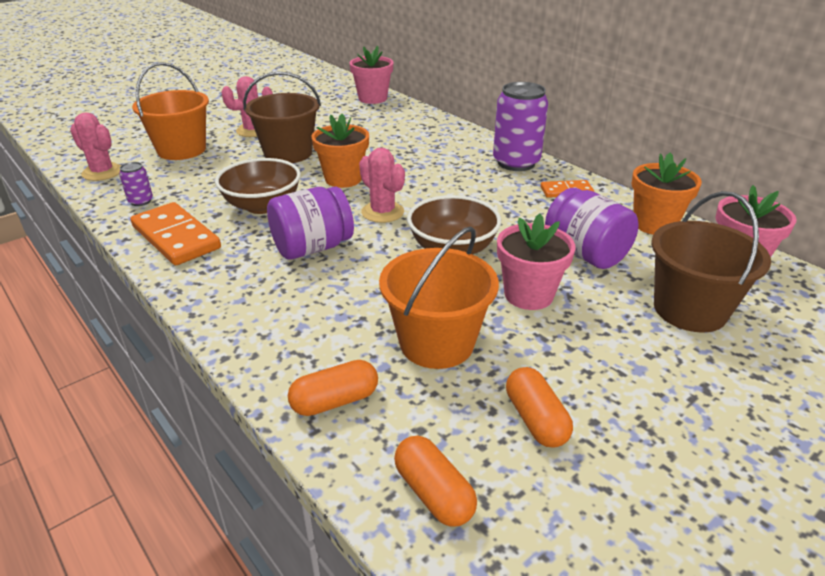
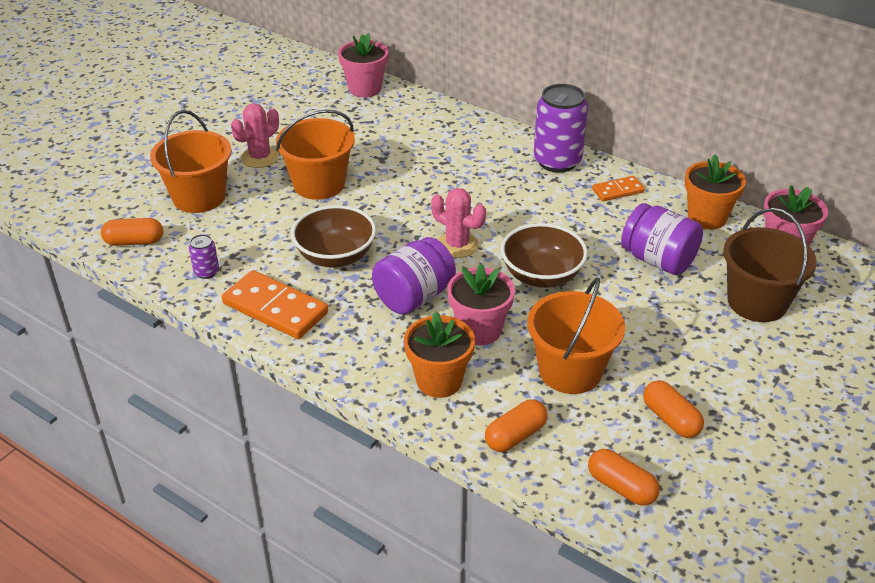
camera: 15 degrees left, 5 degrees up
pink cactus [70,113,121,181] -> orange capsule [101,218,163,246]
brown bucket [243,71,321,163] -> orange bucket [276,109,355,200]
orange flower pot [311,114,369,188] -> orange flower pot moved to [404,311,475,398]
pink flower pot [497,214,575,310] -> pink flower pot moved to [447,264,515,346]

